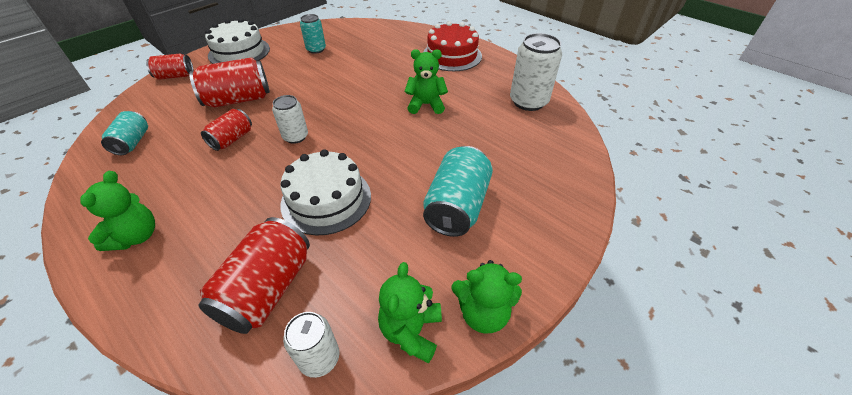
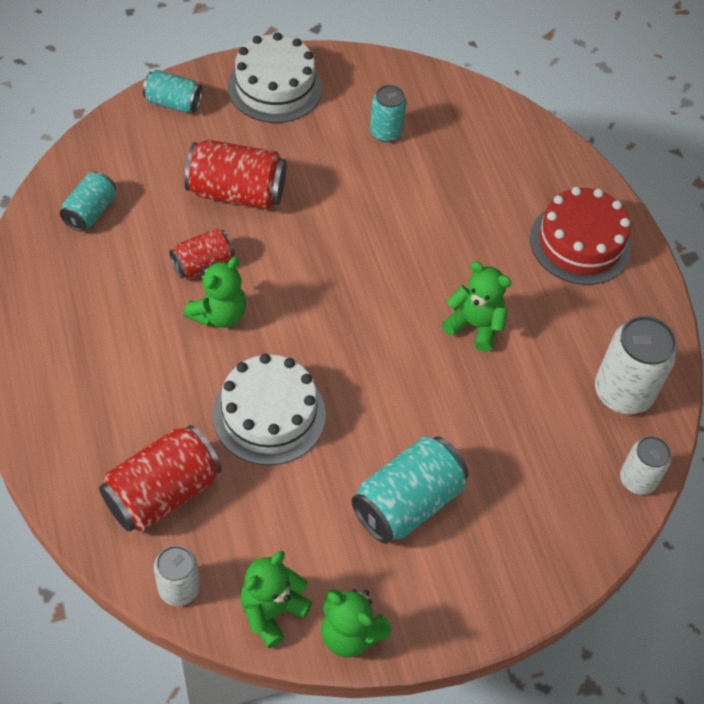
camera: 25 degrees right, 10 degrees up
green teddy bear [80,171,155,251] -> green teddy bear moved to [184,257,246,328]
red can [146,54,194,80] -> turquoise can [143,70,203,113]
white can [272,95,308,144] -> white can moved to [620,436,672,495]

